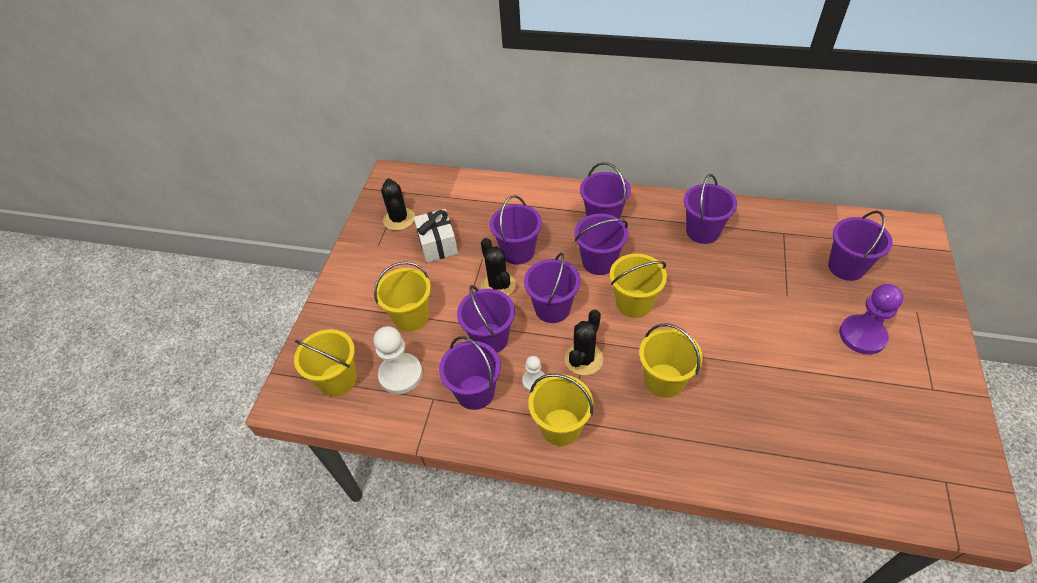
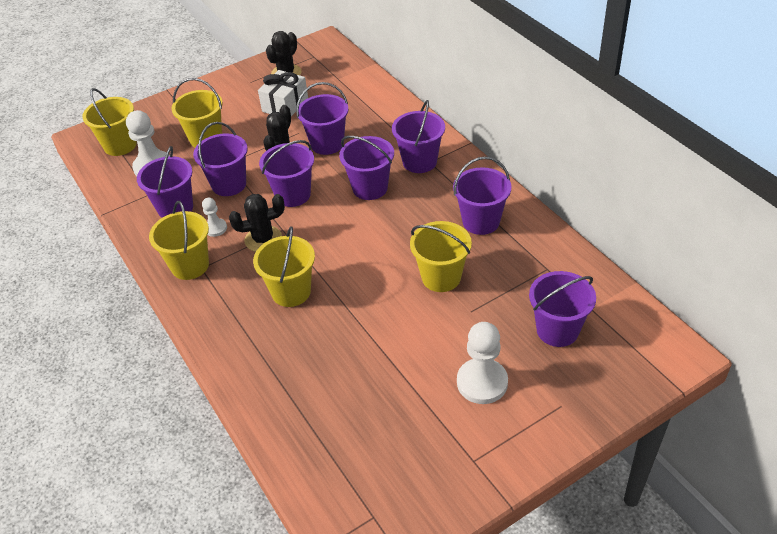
camera: 45 degrees right, 5 degrees down
yellow bucket [610,254,667,318] -> yellow bucket moved to [410,221,472,292]
purple pawn [839,284,903,354] -> white pawn [457,322,508,404]

